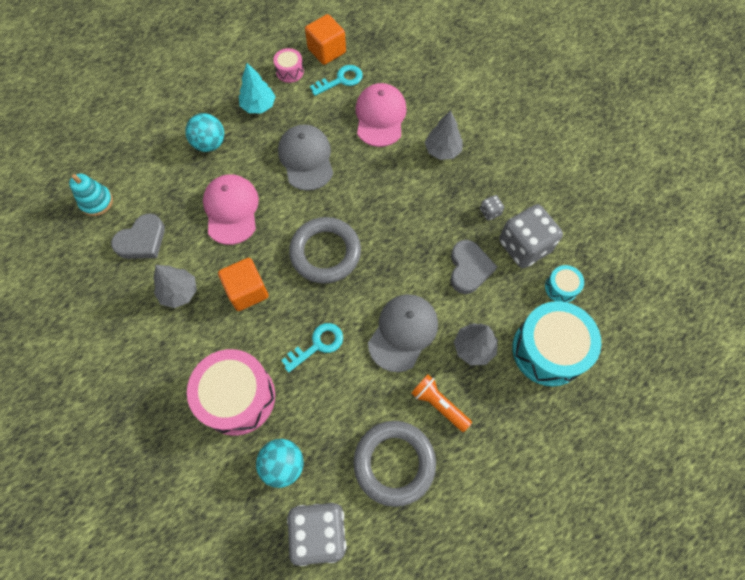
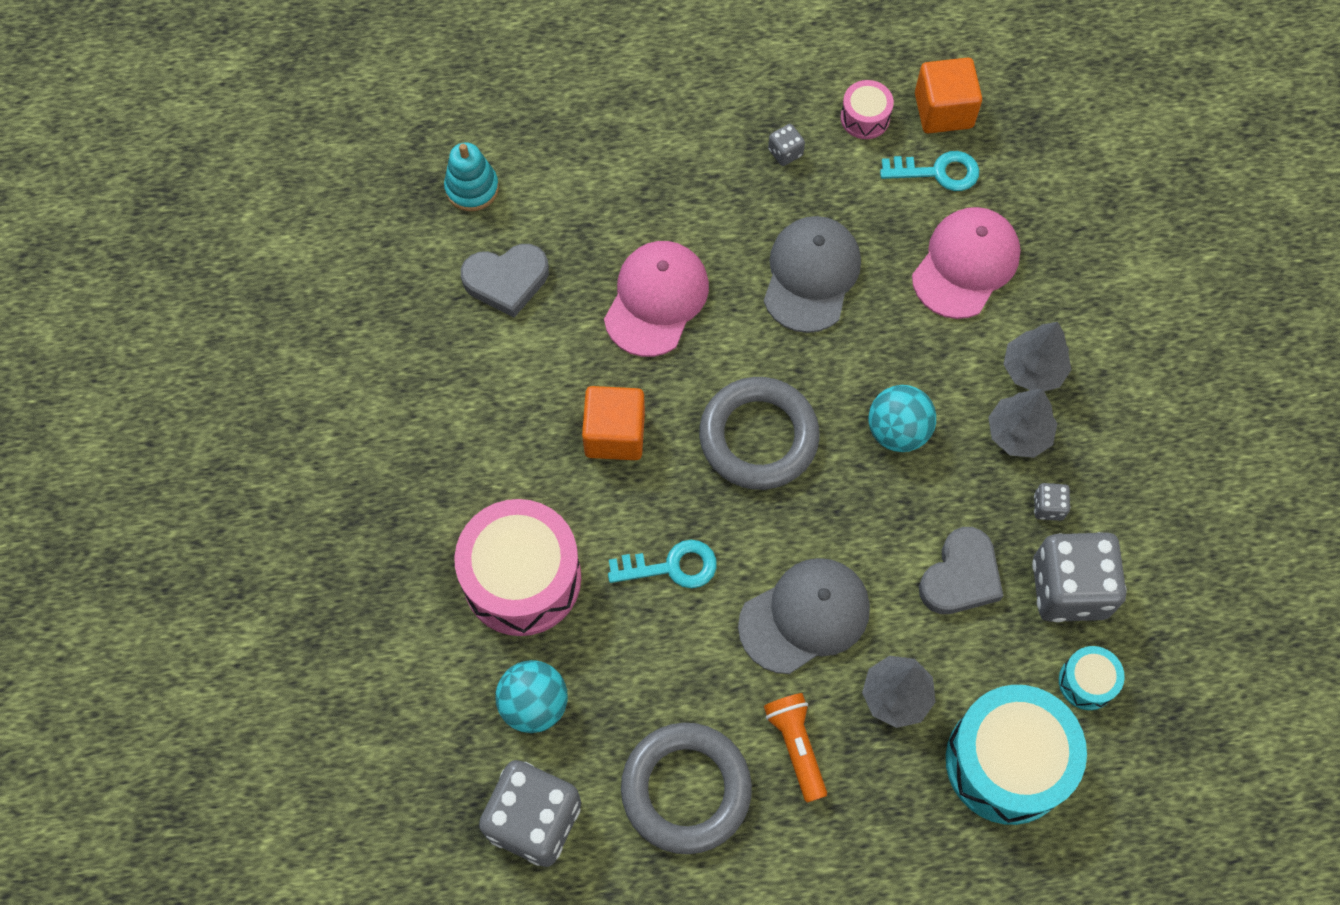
camera: 30 degrees right, 0 degrees up
grey tree [153,265,197,308] -> grey tree moved to [988,389,1057,458]
turquoise ball [185,113,224,152] -> turquoise ball moved to [869,385,936,452]
turquoise tree [239,63,276,113] -> grey dice [768,124,805,166]

